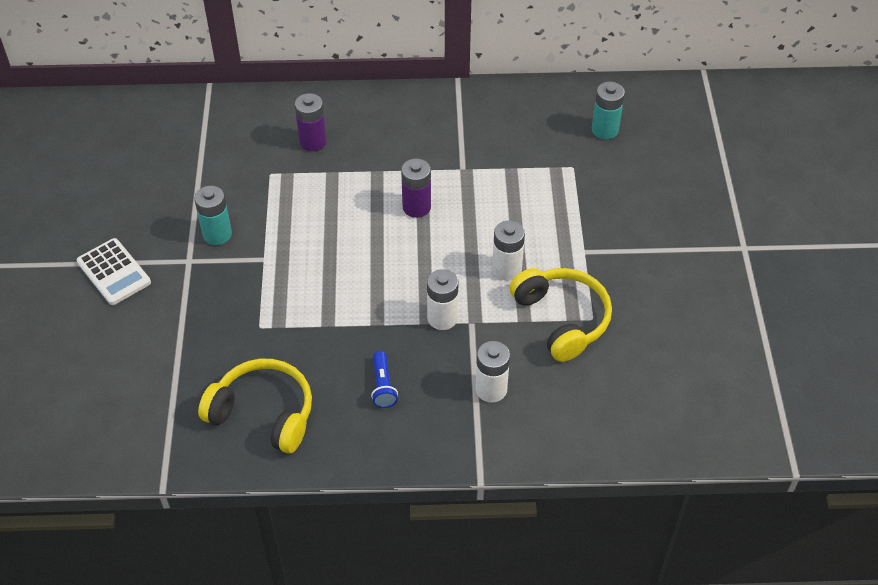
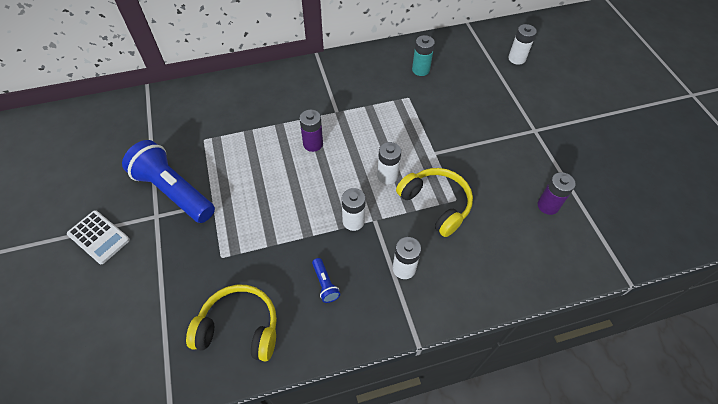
camera: 15 degrees left, 5 degrees up
turquoise battery [194,186,232,245] -> blue flashlight [122,140,215,223]
purple battery [295,93,327,151] -> purple battery moved to [538,172,575,215]
none -> white battery [508,24,537,65]

